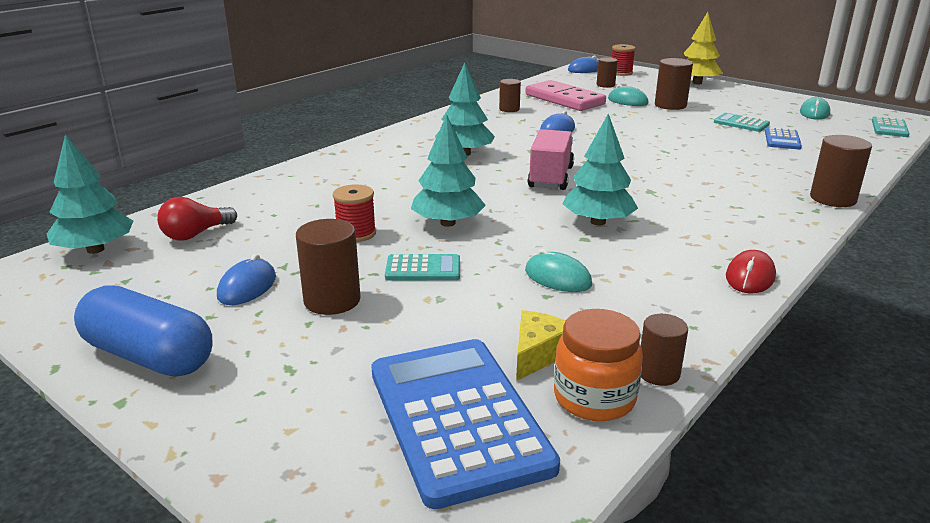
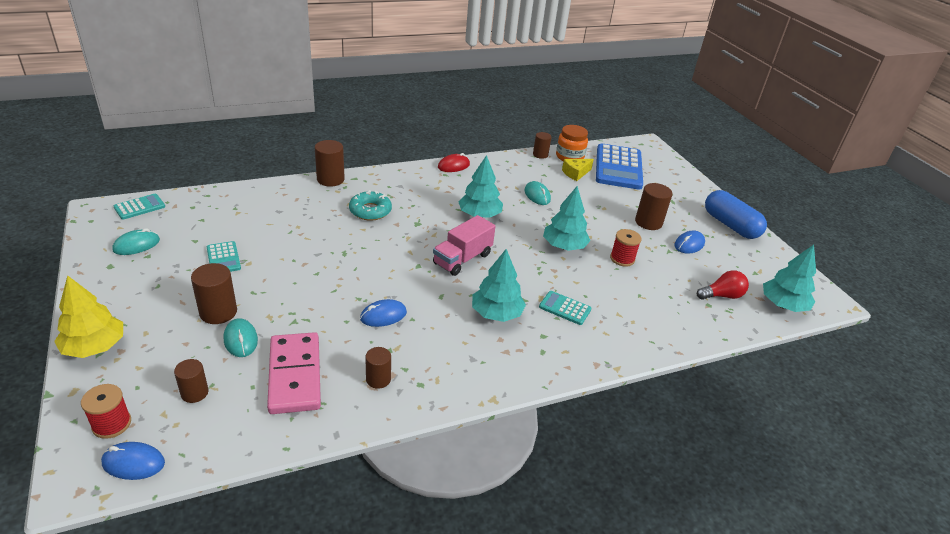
camera: 155 degrees left, 10 degrees up
turquoise calculator [385,254,460,280] -> turquoise calculator moved to [539,291,591,325]
blue calculator [765,127,802,150] -> none
none -> turquoise donut [349,190,392,220]

